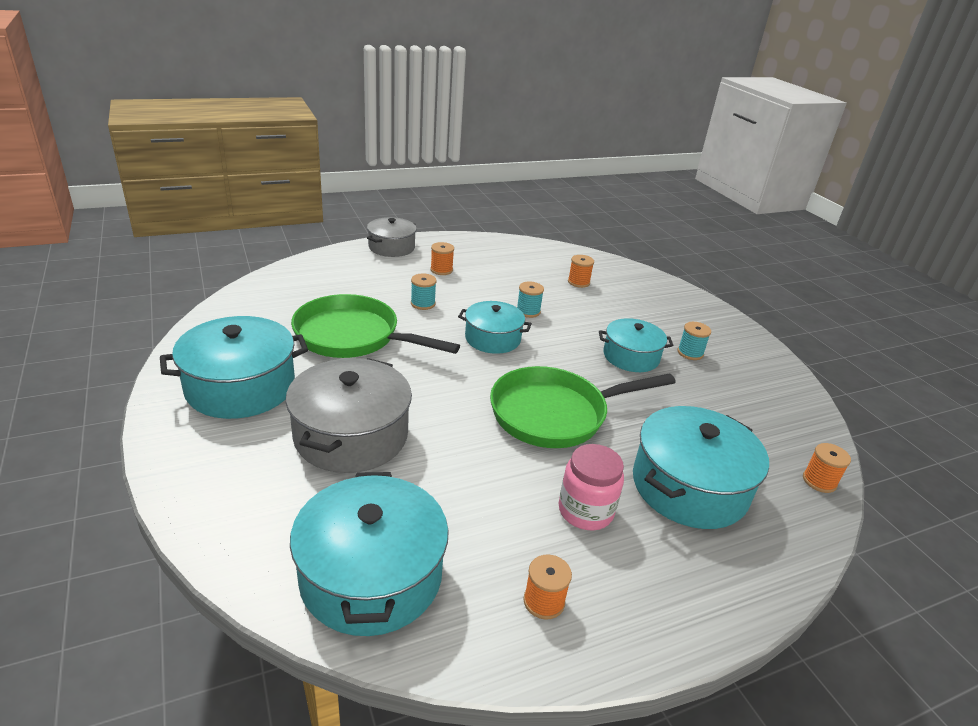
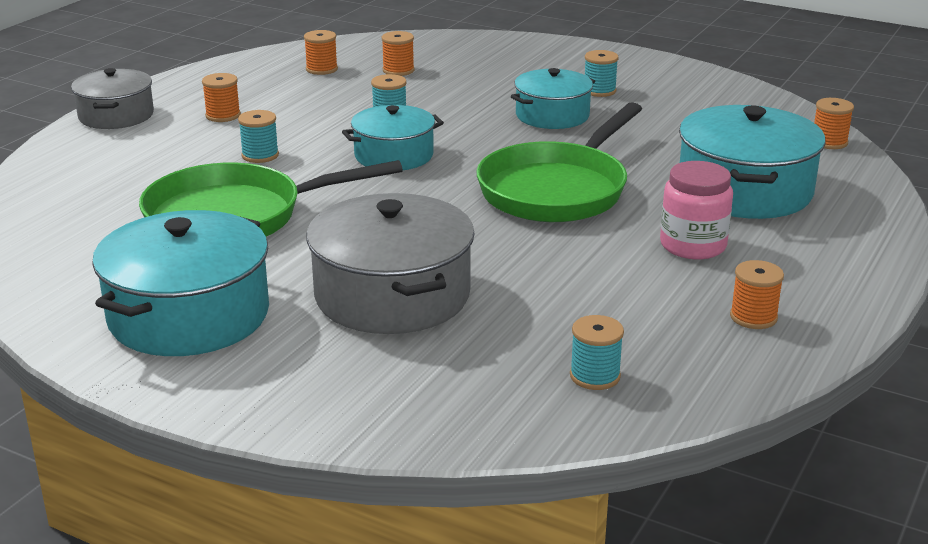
camera: 35 degrees left, 5 degrees down
turquoise pot [290,472,449,636] -> turquoise spool [570,315,624,390]
none -> orange spool [304,30,338,75]

